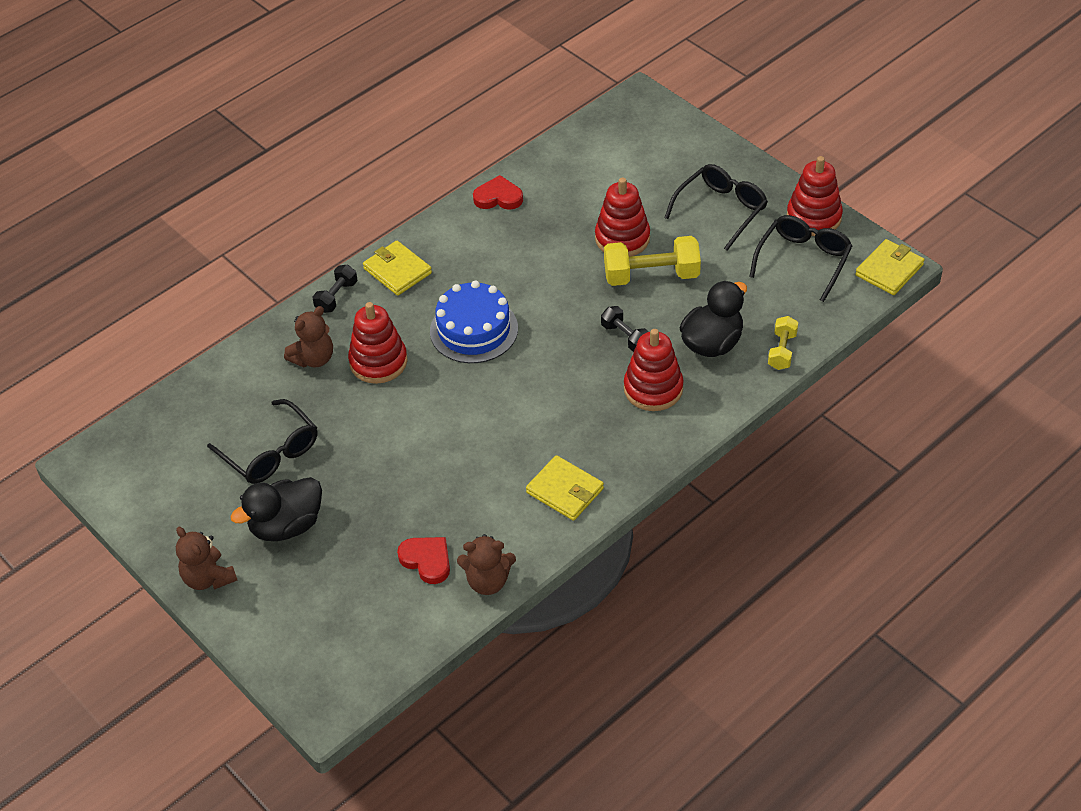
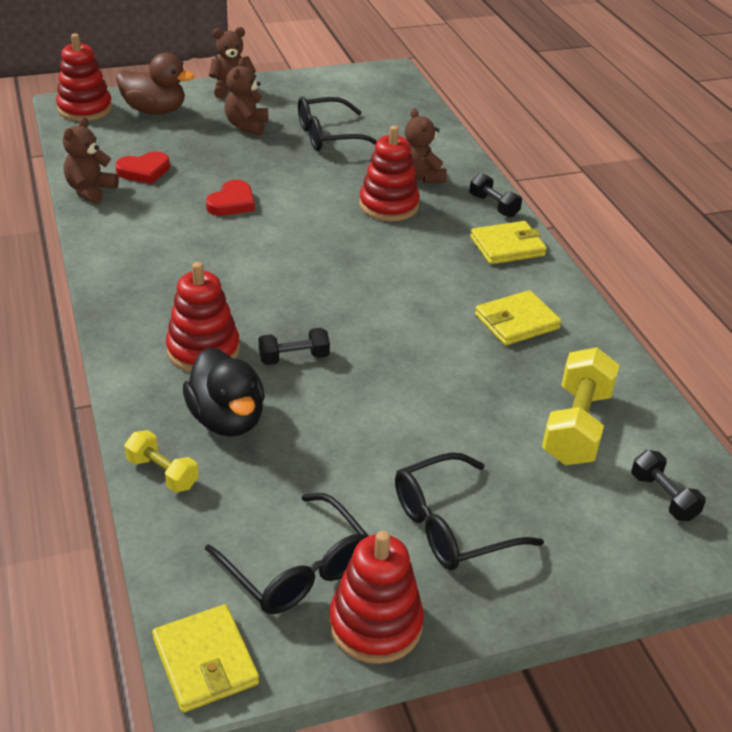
camera: 110 degrees right, 10 degrees down
black duck [230,477,322,541] -> brown teddy bear [224,58,269,135]
blue cake [430,281,518,363] -> none
red heart [473,175,523,210] -> red heart moved to [206,180,255,216]
yellow wallet [526,455,604,521] -> yellow wallet moved to [475,290,561,346]
red stacking toy [595,178,650,257] -> red stacking toy moved to [56,34,112,121]
yellow dumbbell [604,236,701,286] -> yellow dumbbell moved to [542,347,619,465]
black glasses [664,164,768,251] -> black glasses turned 90 degrees clockwise [395,452,544,570]
none -> brown duck [116,53,195,115]
none -> black dumbbell [632,450,706,521]

